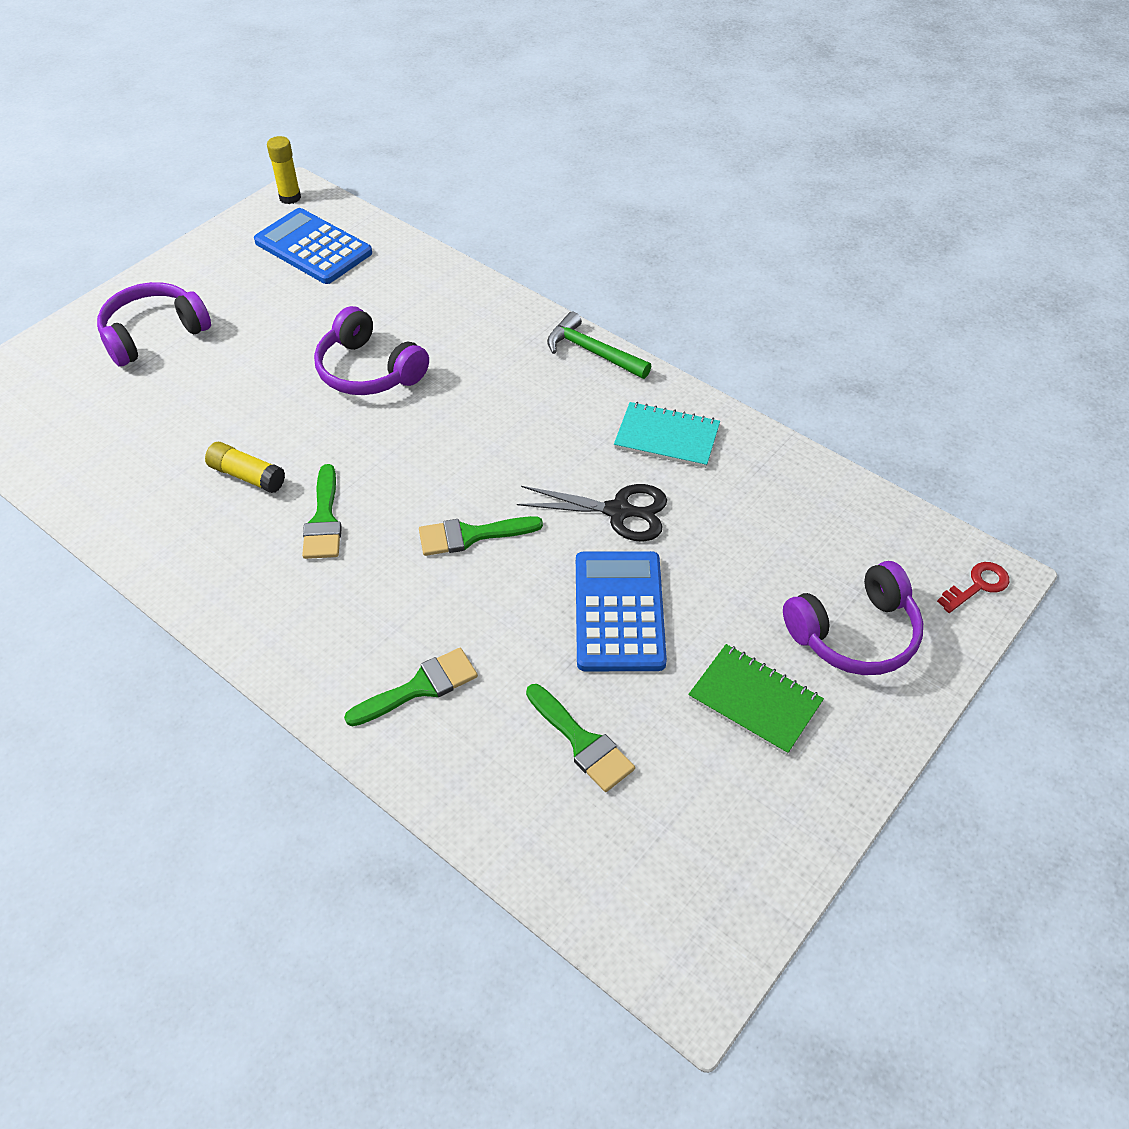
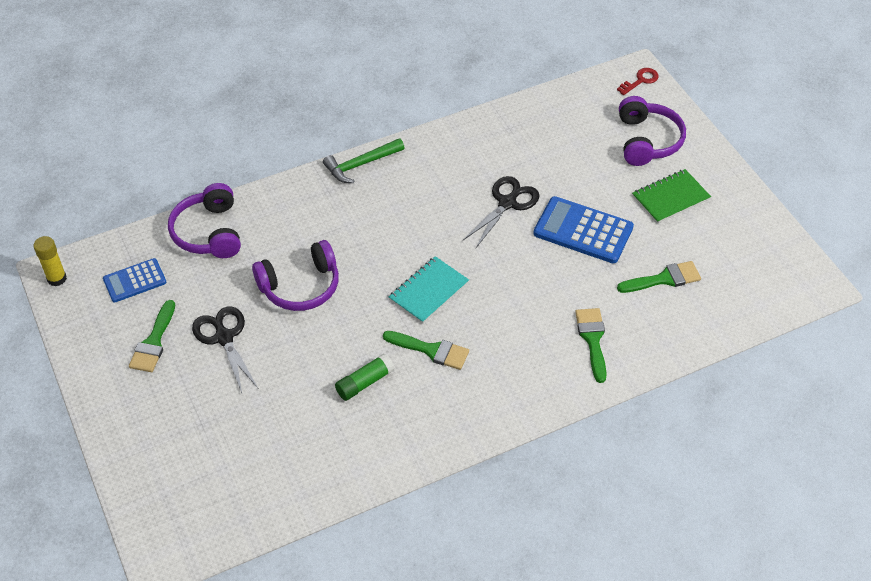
camera: 65 degrees left, 0 degrees up
purple headphones [97,282,211,366] -> purple headphones moved to [168,183,241,258]
yellow glue stick [205,442,285,493] -> green glue stick [335,353,394,401]
blue calculator [254,208,372,284] -> blue calculator [103,258,166,302], size x0.61
green brush [419,516,543,556] -> green brush moved to [129,300,175,372]
turquoise notebook [614,402,720,468] -> turquoise notebook moved to [389,256,469,324]
red key [937,562,1009,613] -> red key turned 60 degrees clockwise [617,68,659,95]
none -> black scissors [192,306,258,393]

